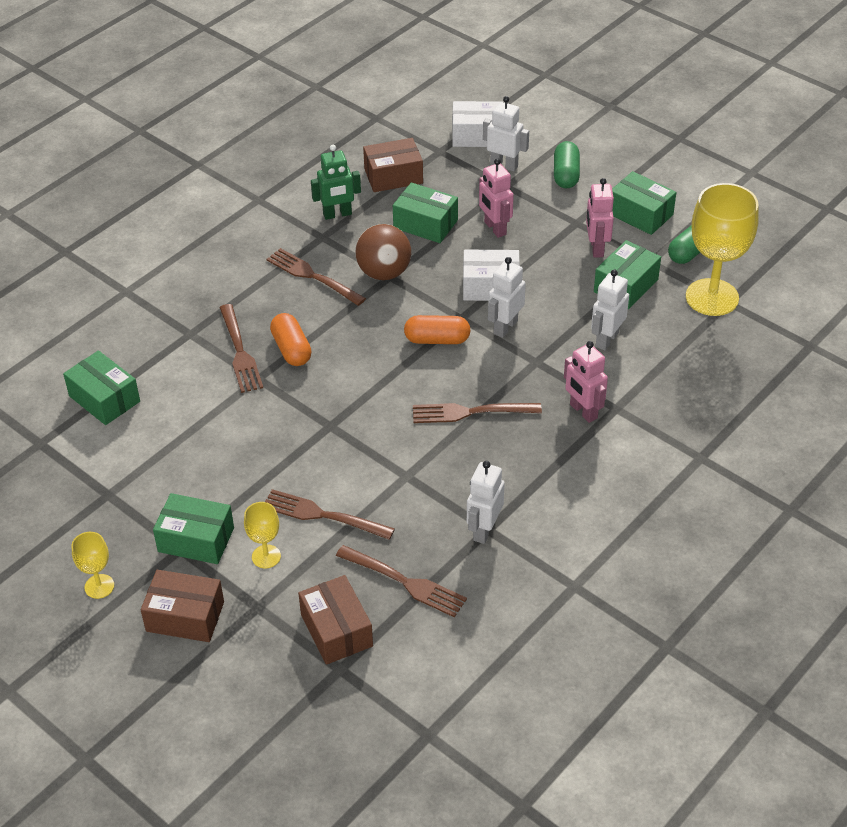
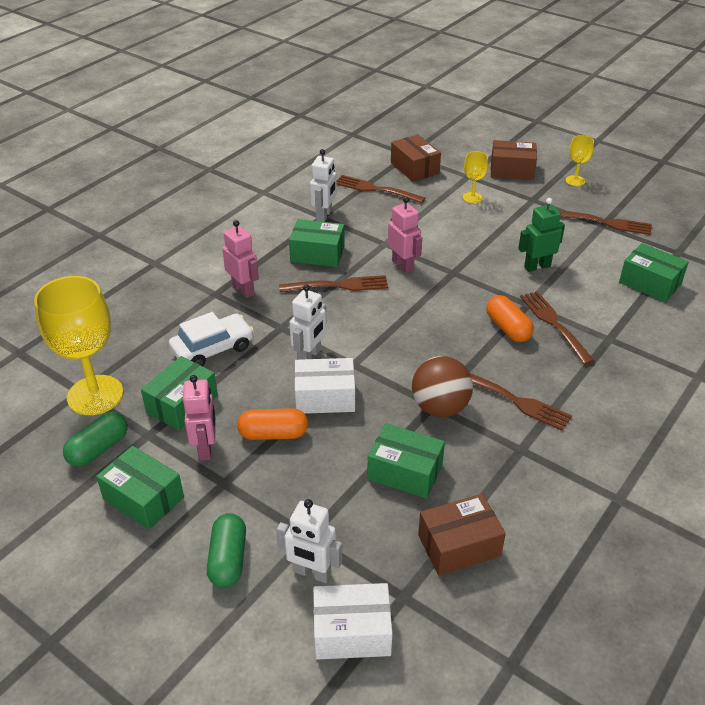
camera: 175 degrees right, 5 degrees down
green box [153,493,234,564] -> green box moved to [289,219,345,267]
brown fork [265,489,395,540] -> brown fork moved to [558,210,652,235]
green robot [311,145,361,220] -> green robot moved to [518,198,565,272]
orange capsule [404,315,471,344] -> orange capsule moved to [237,408,308,440]
pink robot [479,158,514,238] -> pink robot moved to [388,197,422,273]
white robot [591,269,629,351] -> white car [169,312,254,366]

